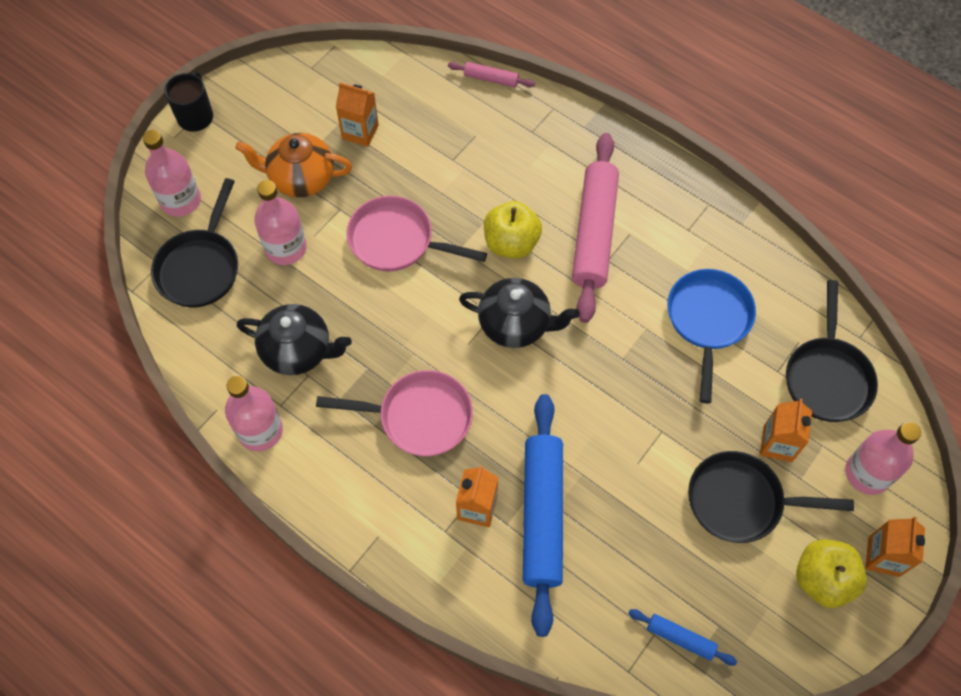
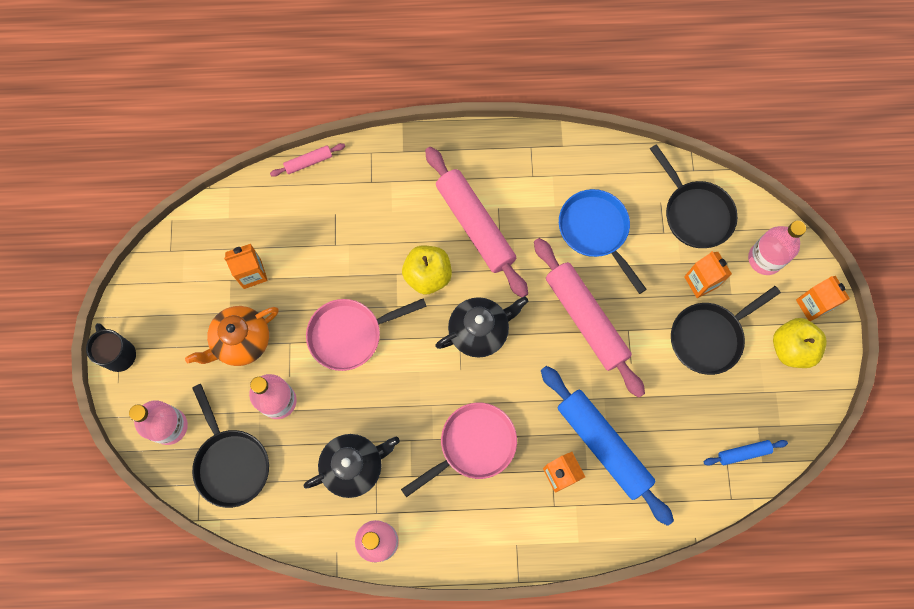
camera: 40 degrees left, 10 degrees up
none -> pink rolling pin [534,238,645,398]

